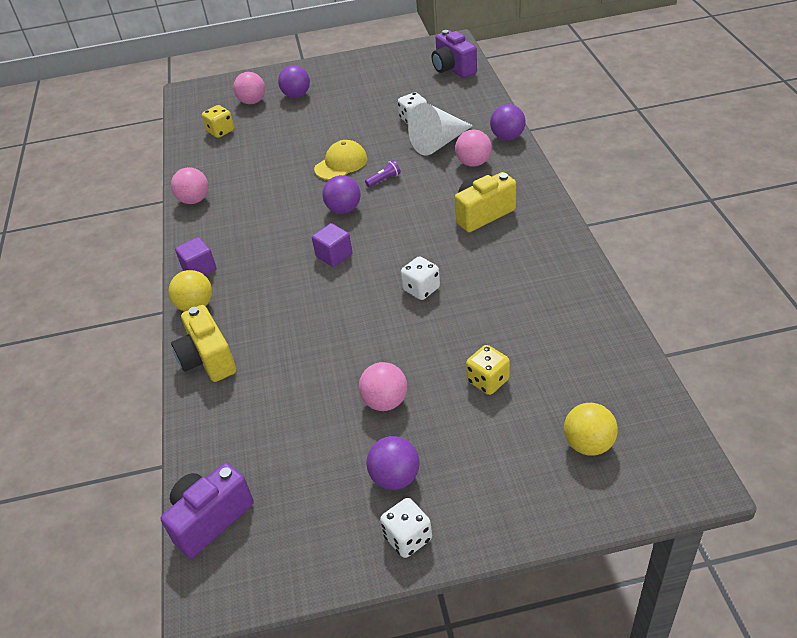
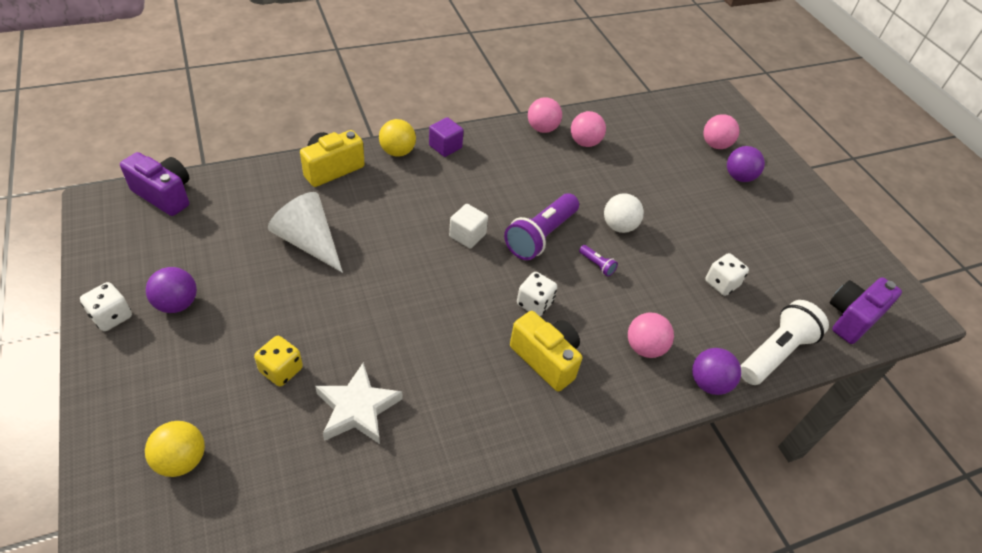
camera: 70 degrees right, 5 degrees up
yellow dice [202,105,234,138] -> none
purple cube [312,223,352,267] -> white cube [449,204,488,249]
yellow cap [314,140,368,180] -> white ball [604,194,644,233]
purple ball [322,175,361,214] -> purple flashlight [504,193,579,260]
pink ball [359,362,407,411] -> pink ball moved to [571,111,606,147]
white dice [401,256,440,300] -> white dice moved to [517,272,557,316]
white cone [408,103,473,156] -> white cone moved to [268,192,343,273]
none -> white star [315,362,402,444]
none -> white flashlight [740,300,829,385]

